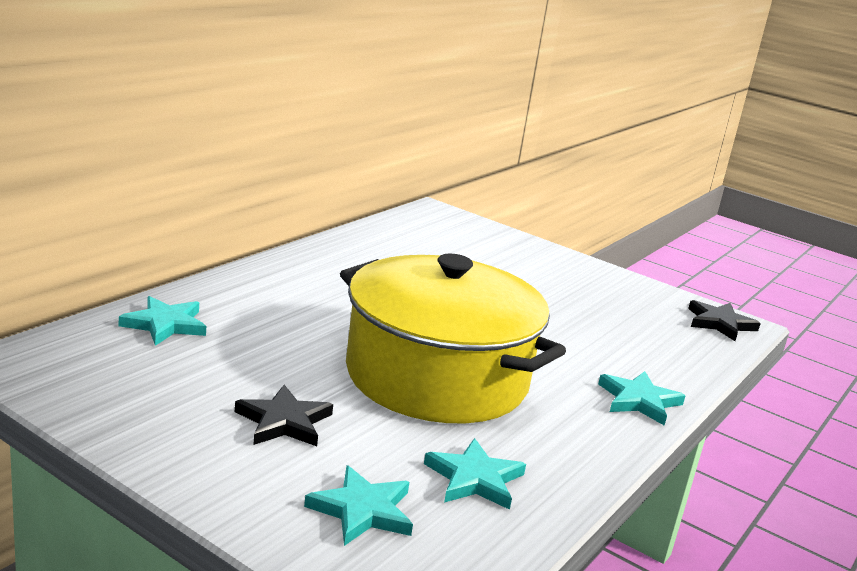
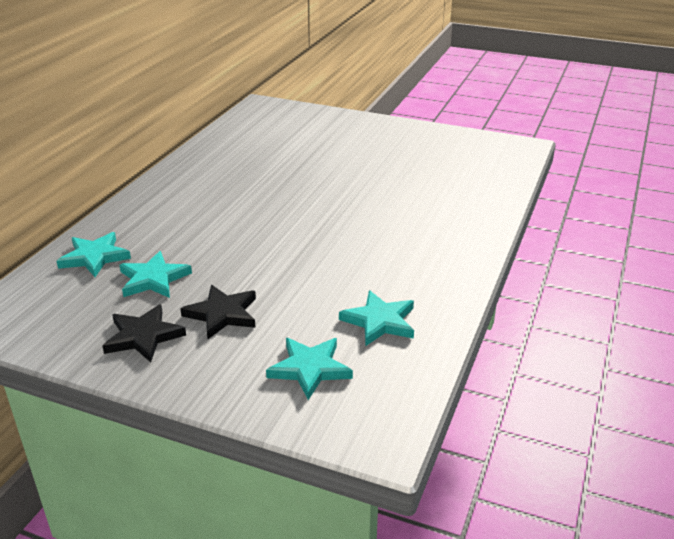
camera: 10 degrees left, 10 degrees up
yellow pot [340,254,566,423] -> none
turquoise star [598,371,685,426] -> turquoise star moved to [119,251,192,298]
black star [688,300,761,341] -> black star moved to [102,304,186,362]

